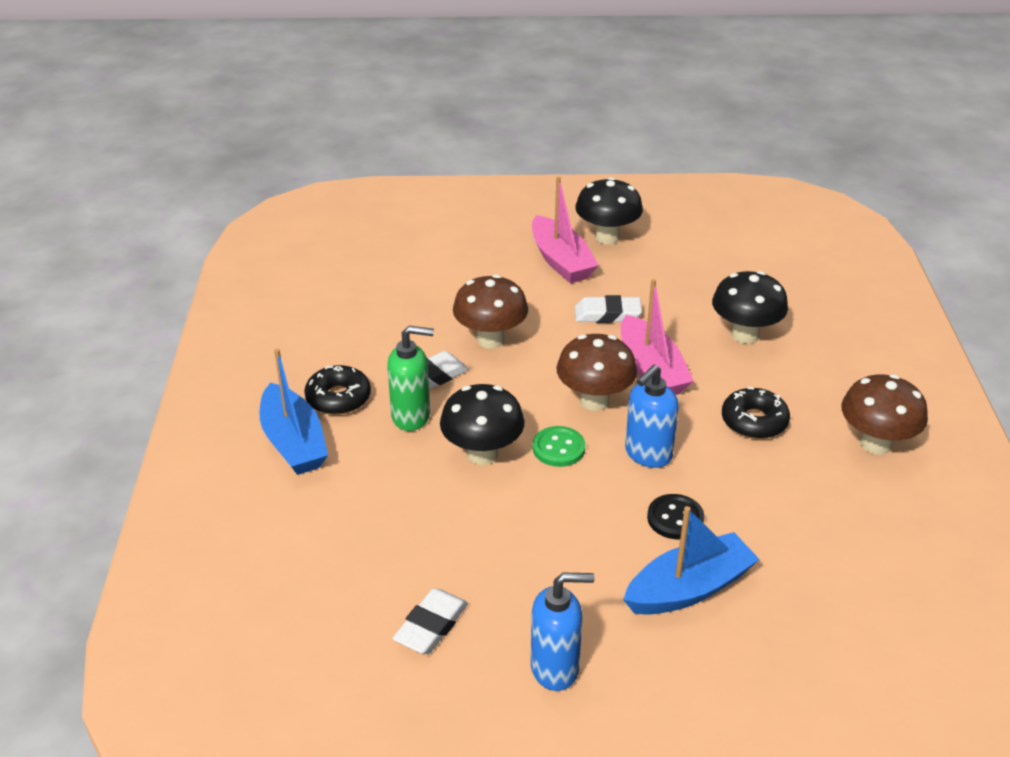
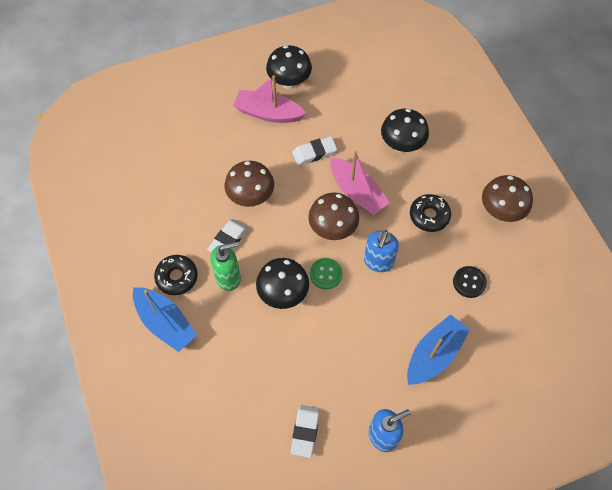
camera: 20 degrees left, 25 degrees up
pink boat [532,177,599,283] -> pink boat turned 150 degrees clockwise [233,75,306,123]
black button [647,494,704,539] -> black button moved to [453,266,487,298]

